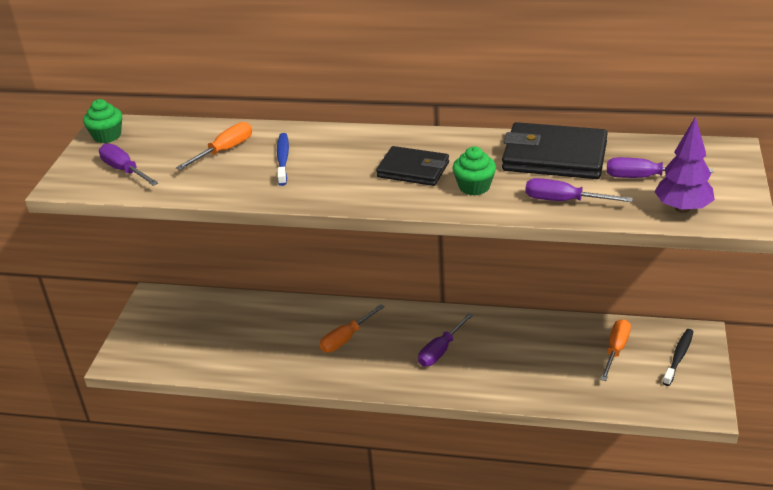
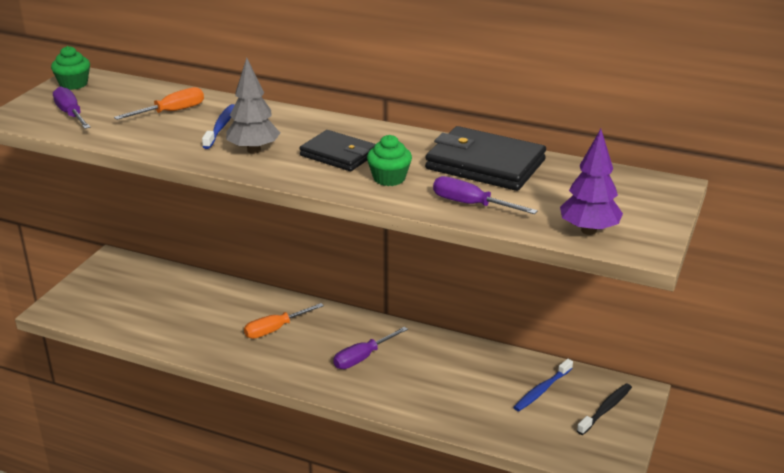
camera: 10 degrees right, 5 degrees down
orange screwdriver [600,319,631,381] -> blue toothbrush [513,359,573,411]
purple screwdriver [607,157,713,178] -> none
none -> grey tree [226,58,280,154]

